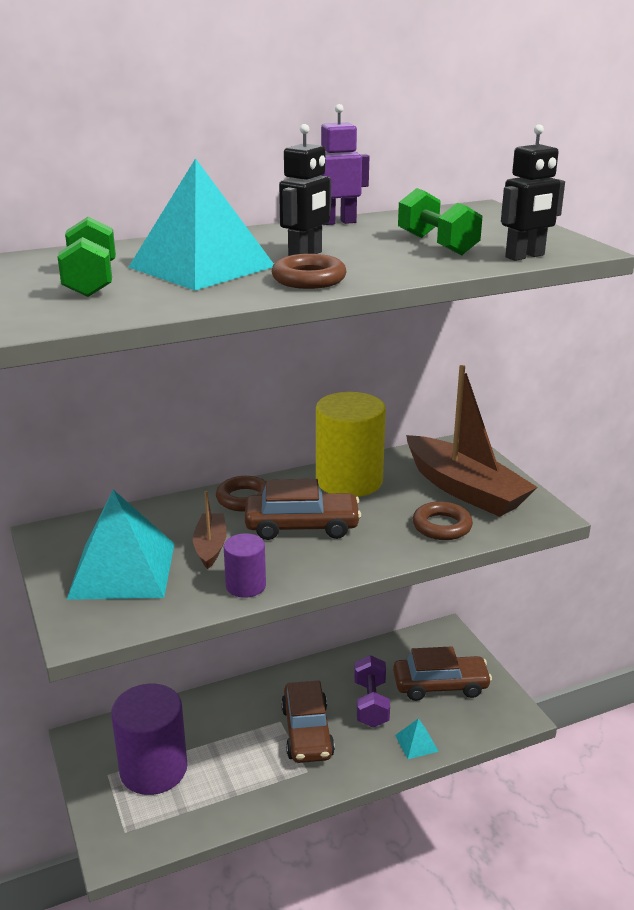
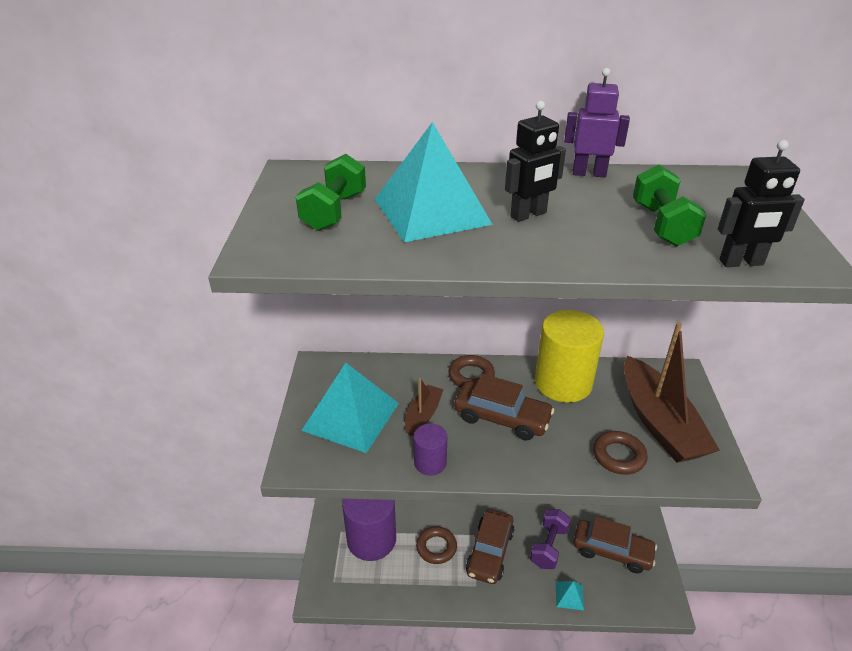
camera: 25 degrees right, 10 degrees up
brown ring [272,254,347,289] -> brown ring moved to [416,526,457,564]

